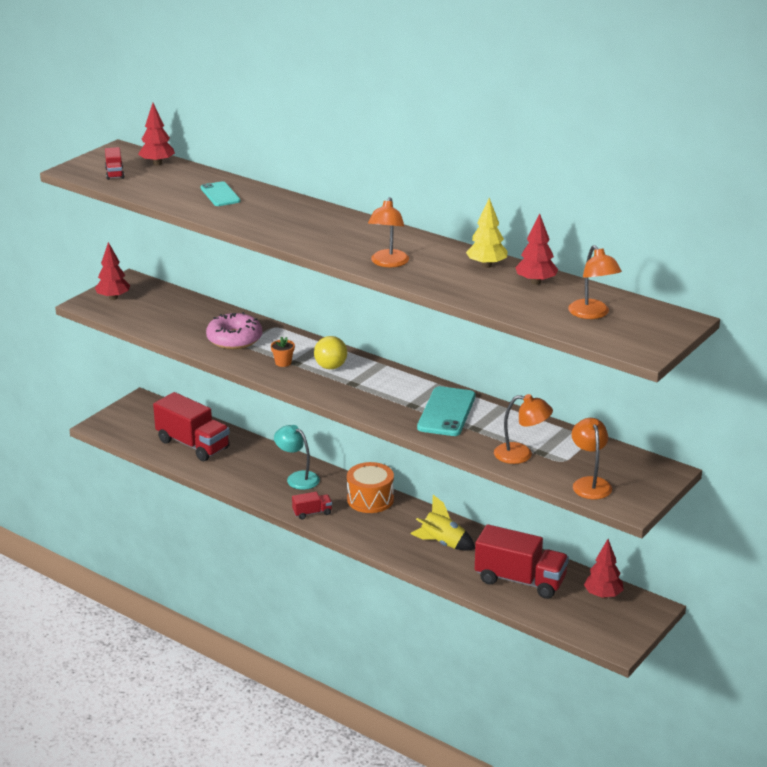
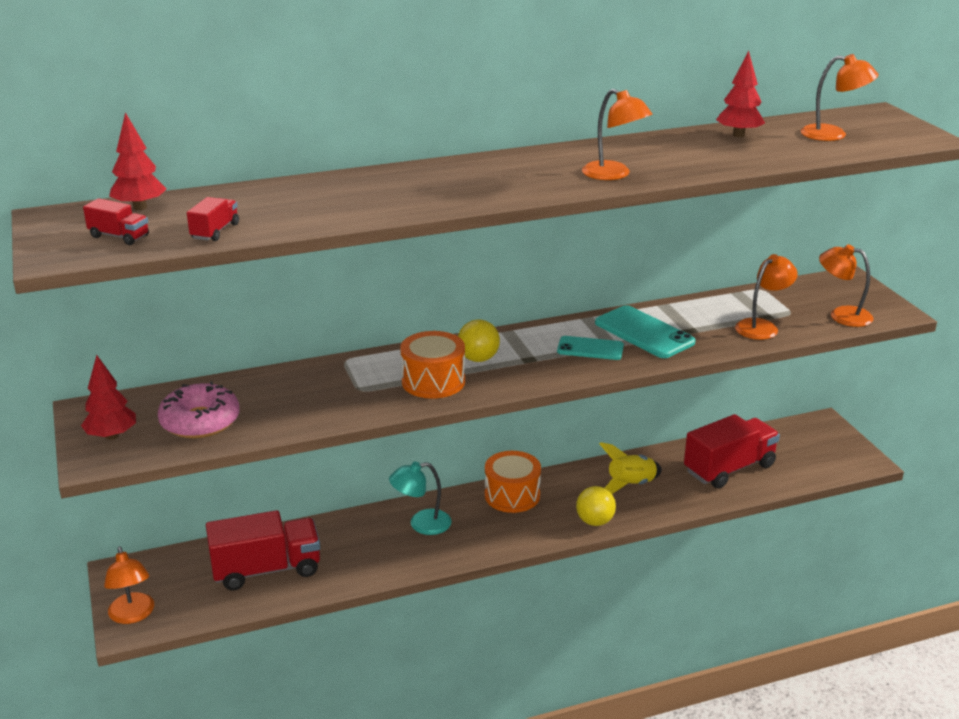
camera: 55 degrees left, 0 degrees up
turquoise phone [200,181,241,206] -> turquoise phone moved to [557,336,624,360]
pink donut [206,312,262,349] -> pink donut moved to [158,381,240,438]
orange flower pot [271,337,295,367] -> orange drum [400,331,465,399]
red truck [292,492,332,519] -> red truck moved to [187,197,239,241]
yellow tree [466,198,508,268] -> none
red tree [584,539,624,599] -> none
none -> orange lamp [104,546,154,624]
none -> yellow ball [576,486,616,526]

